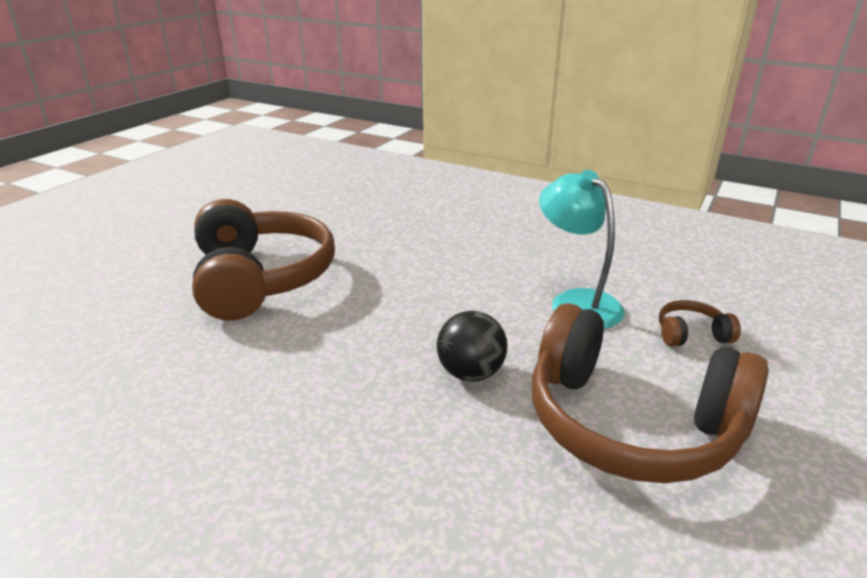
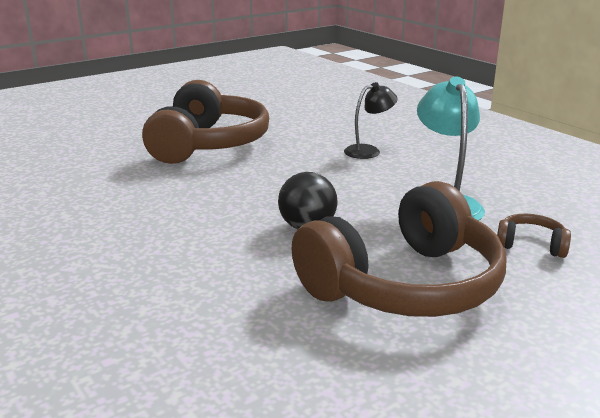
camera: 25 degrees right, 5 degrees down
brown headphones [532,303,768,483] -> brown headphones turned 90 degrees counterclockwise [291,181,506,317]
none -> black lamp [344,82,398,159]

